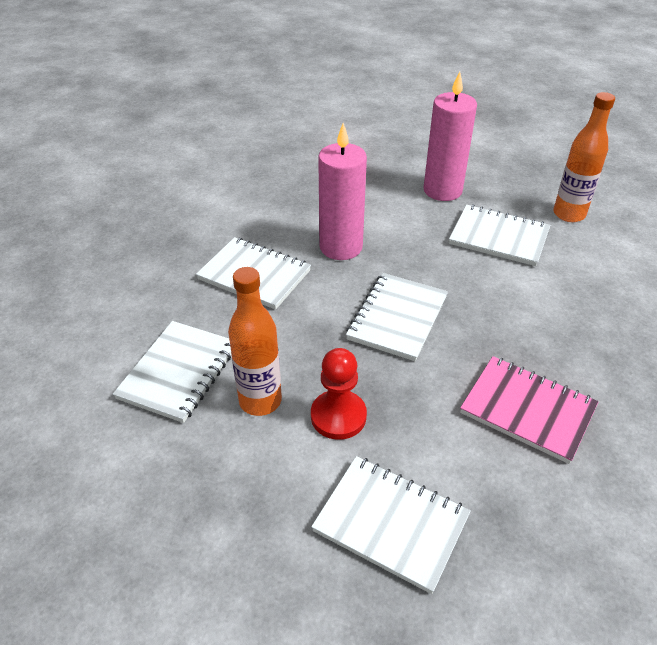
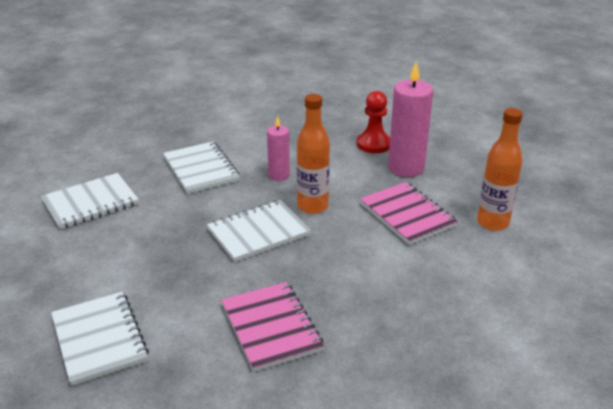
camera: 35 degrees right, 10 degrees down
orange bottle [228,267,282,416] -> orange bottle moved to [297,94,330,214]
red pawn [311,348,367,440] -> red pawn moved to [357,91,390,153]
pink candle [318,123,367,260] -> pink candle [267,116,290,181], size x0.58
white notebook [449,205,550,266] -> pink notebook [360,182,458,245]

